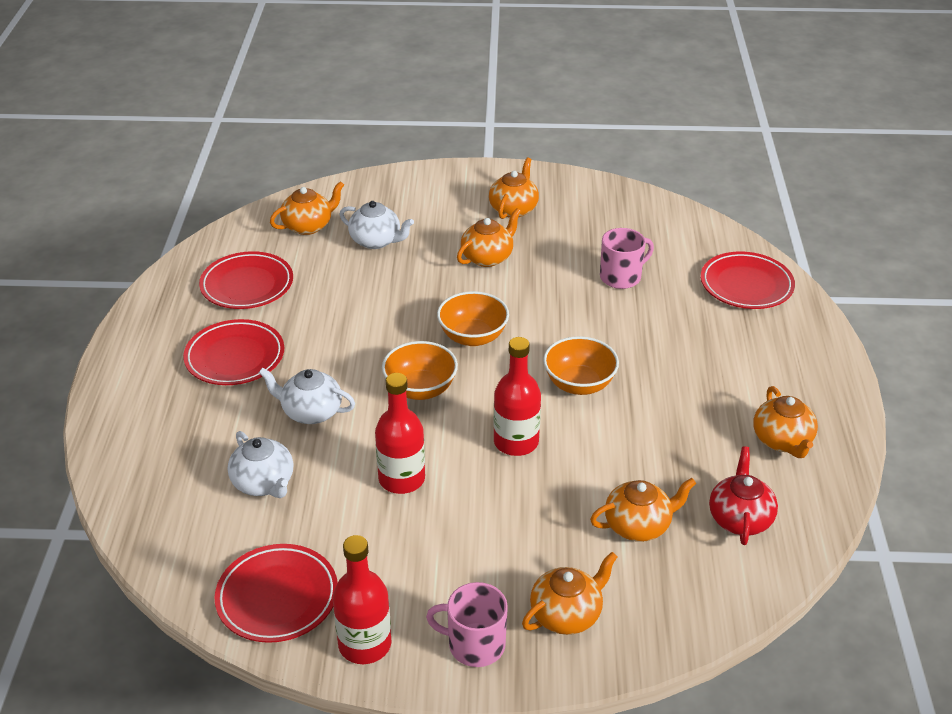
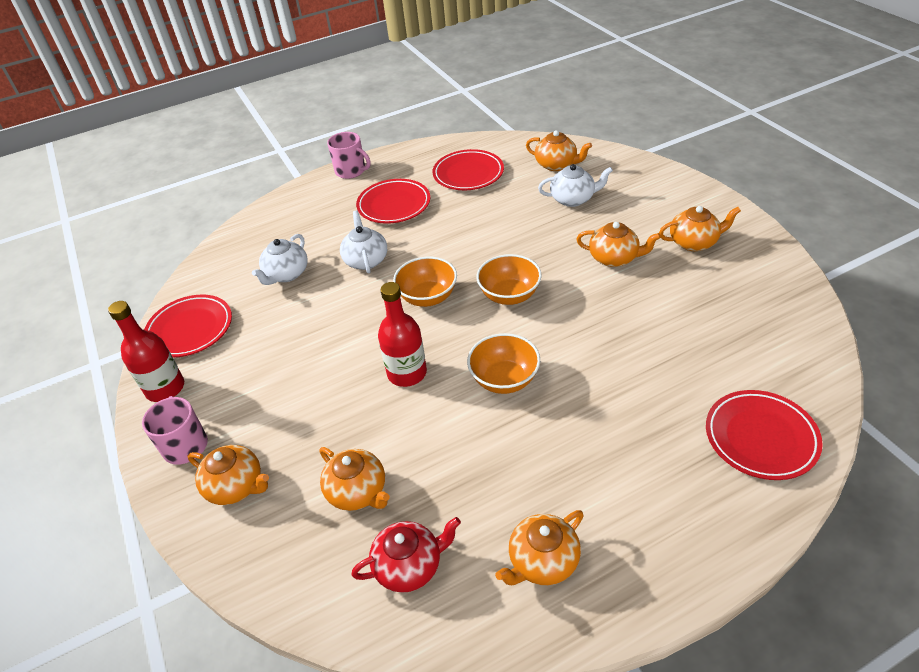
camera: 65 degrees right, 5 degrees up
white teapot [340,201,414,249] -> white teapot turned 90 degrees counterclockwise [538,164,613,207]
red bottle [375,373,425,494] -> none
pink mug [600,228,654,289] -> pink mug moved to [327,132,370,179]

